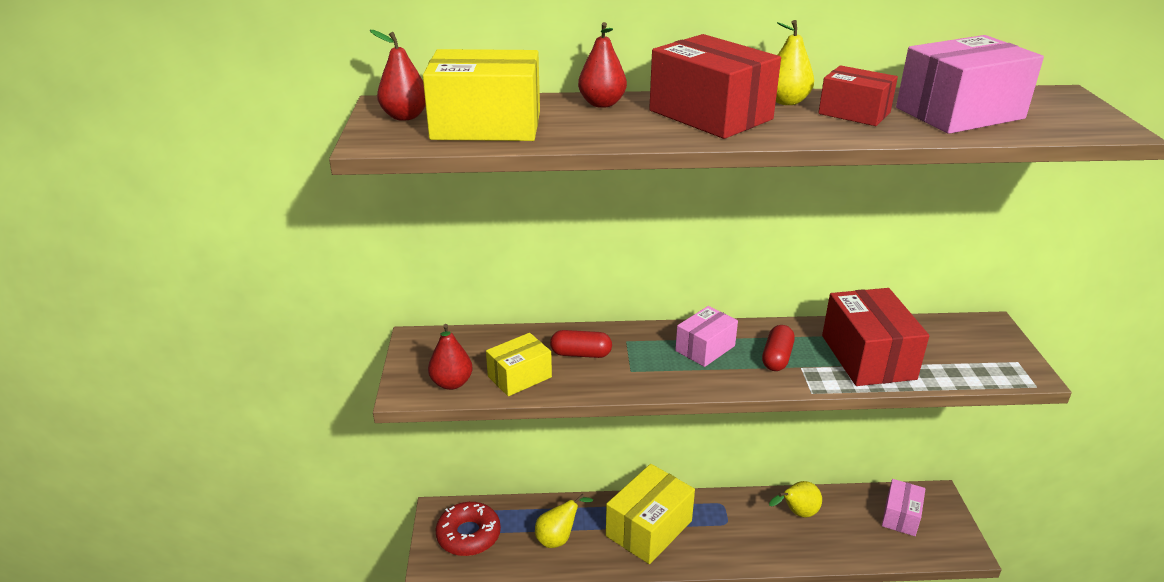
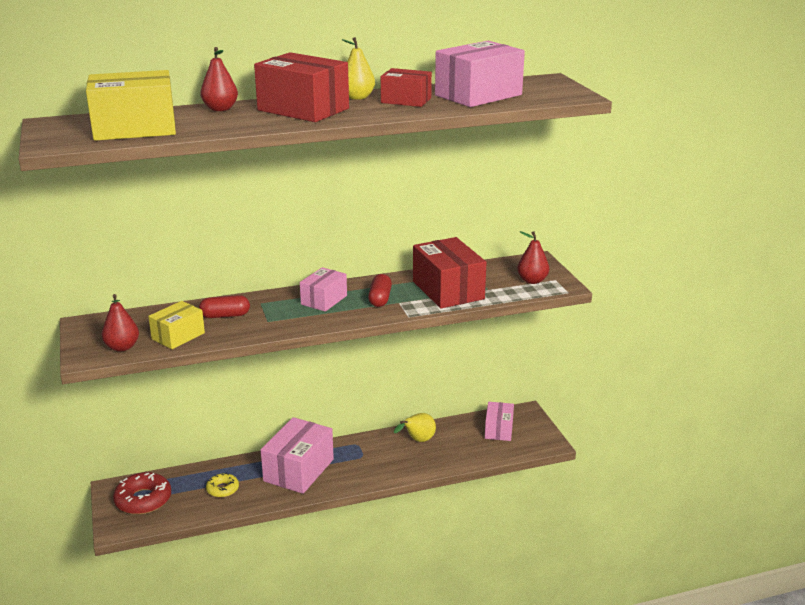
camera: 15 degrees left, 5 degrees down
red pear [370,30,426,121] -> red pear moved to [517,231,549,284]
yellow pear [535,494,593,548] -> yellow donut [206,472,239,498]
yellow box [606,464,695,564] -> pink box [261,417,334,494]

